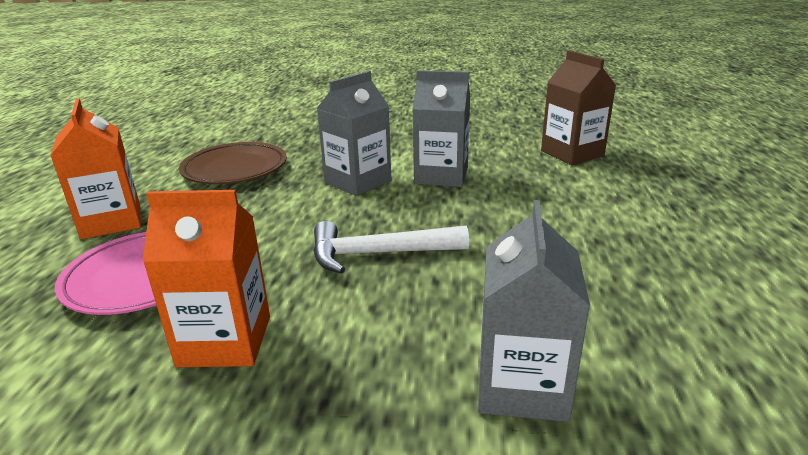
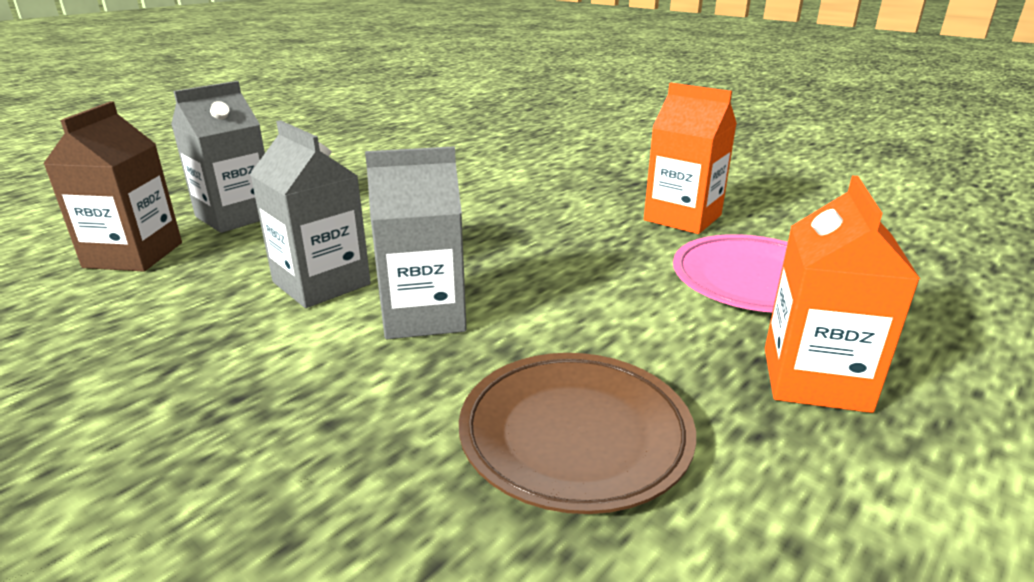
camera: 145 degrees left, 0 degrees up
white hammer [313,221,469,274] -> none
grey carton [478,200,590,422] -> grey carton moved to [171,81,265,233]

